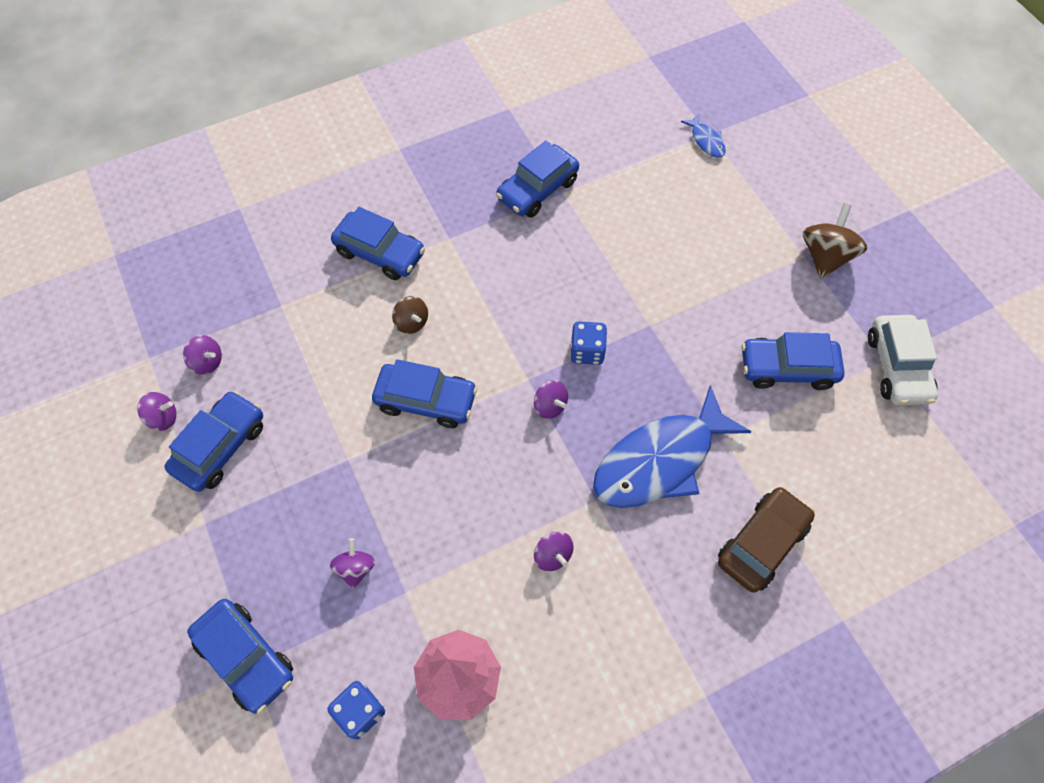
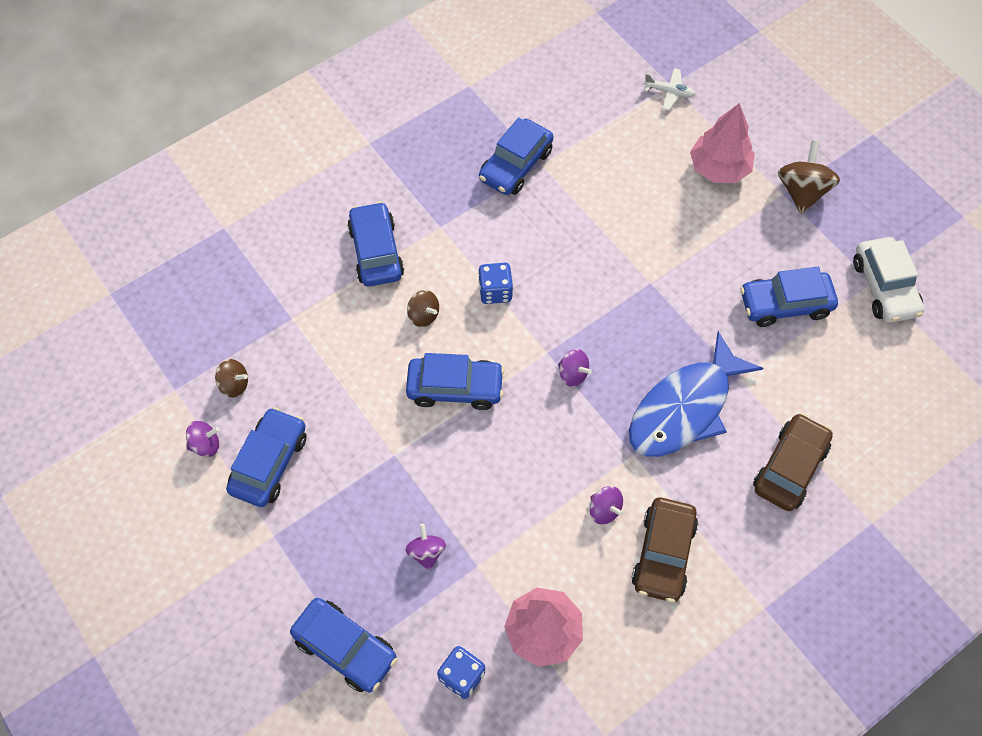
camera: 10 degrees left, 0 degrees up
purple spinning top [183,335,222,375] -> brown spinning top [215,359,248,398]
blue car [331,207,425,280] -> blue car turned 120 degrees counterclockwise [347,202,404,287]
blue dice [570,321,607,365] -> blue dice moved to [478,263,513,304]
blue fish [681,114,726,158] -> white plane [644,68,695,111]
none -> brown car [632,497,698,603]
none -> pink tree [690,103,755,183]

